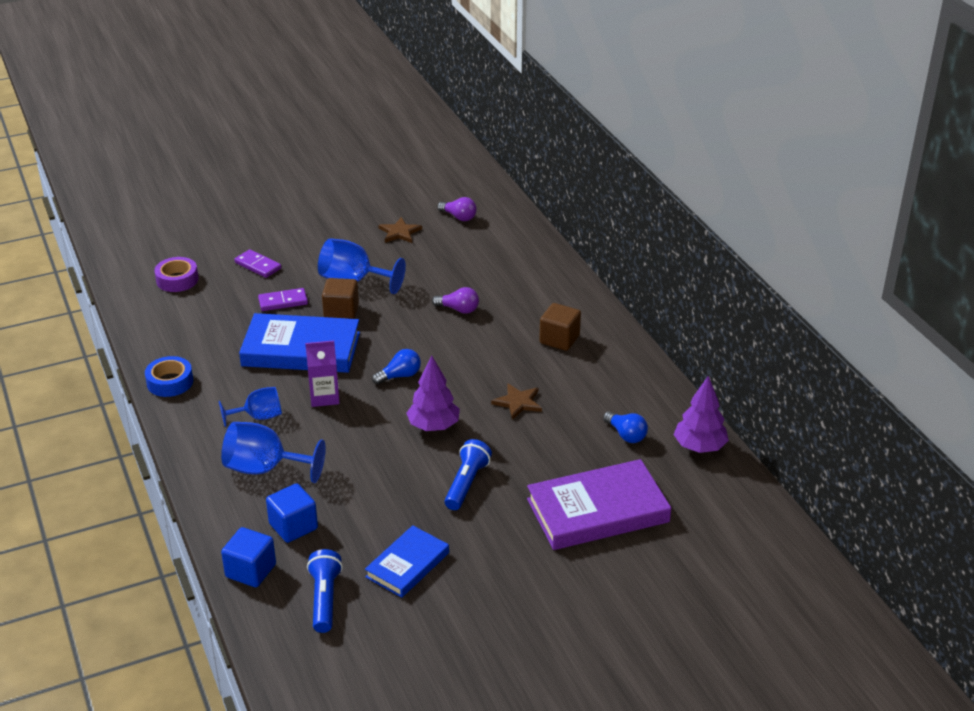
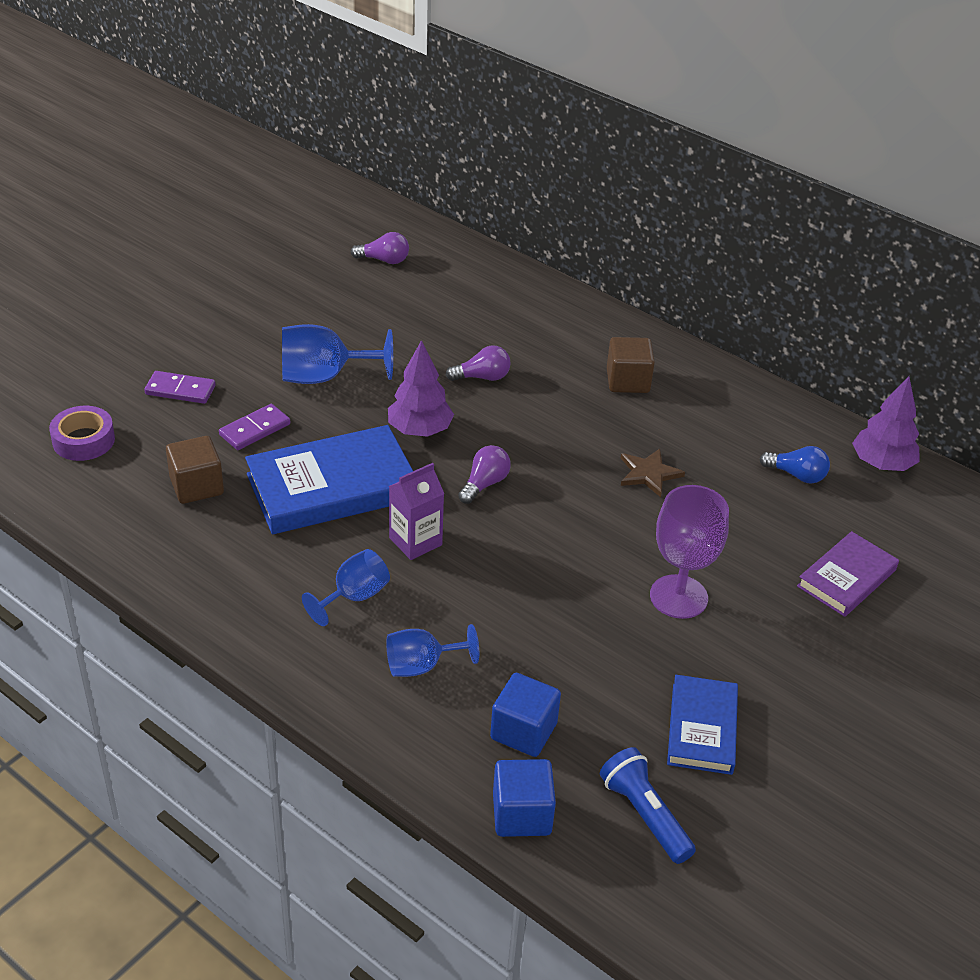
camera: 30 degrees left, 5 degrees up
blue tape [145,356,193,397] -> none
blue goblet [221,422,326,483] -> blue goblet [386,624,479,677], size x0.64
brown cube [322,278,359,319] -> brown cube moved to [166,436,224,504]
blue light bulb [372,349,421,385] -> purple light bulb [458,445,511,504]
brown star [378,217,422,243] -> none
purple tree [406,355,460,431] -> purple tree moved to [388,340,454,437]
blue flashlight [444,439,492,510] -> purple goblet [650,485,729,619]
purple book [527,459,671,550] -> purple book [797,531,899,617], size x0.59

